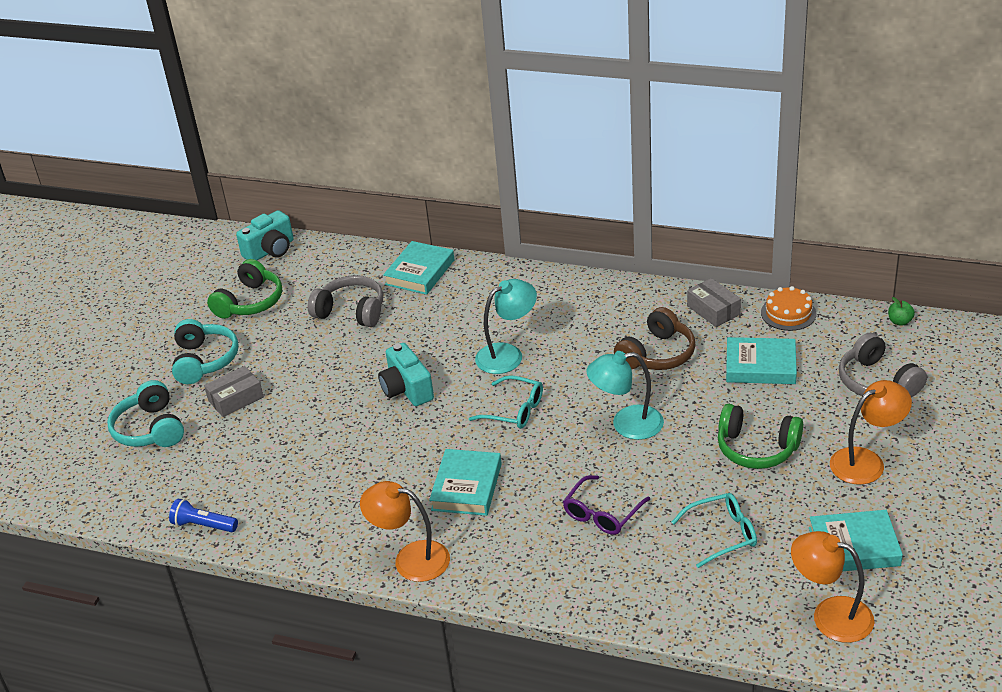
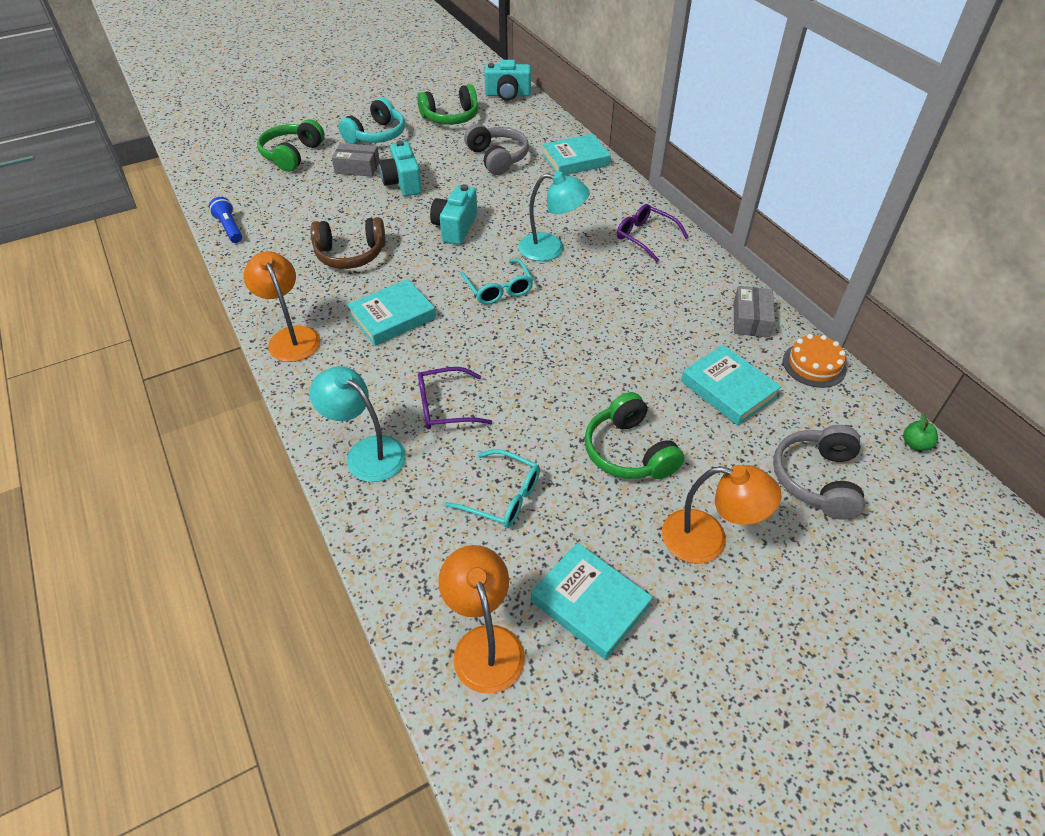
camera: 40 degrees right, 10 degrees up
turquoise headphones [107,380,184,447] -> green headphones [257,119,325,172]
turquoise lamp [586,351,664,440] -> turquoise lamp moved to [309,366,406,482]
brown headphones [614,307,695,370] -> brown headphones moved to [310,217,386,269]
none -> turquoise camera [379,141,422,196]
none -> purple glasses [617,204,688,262]

